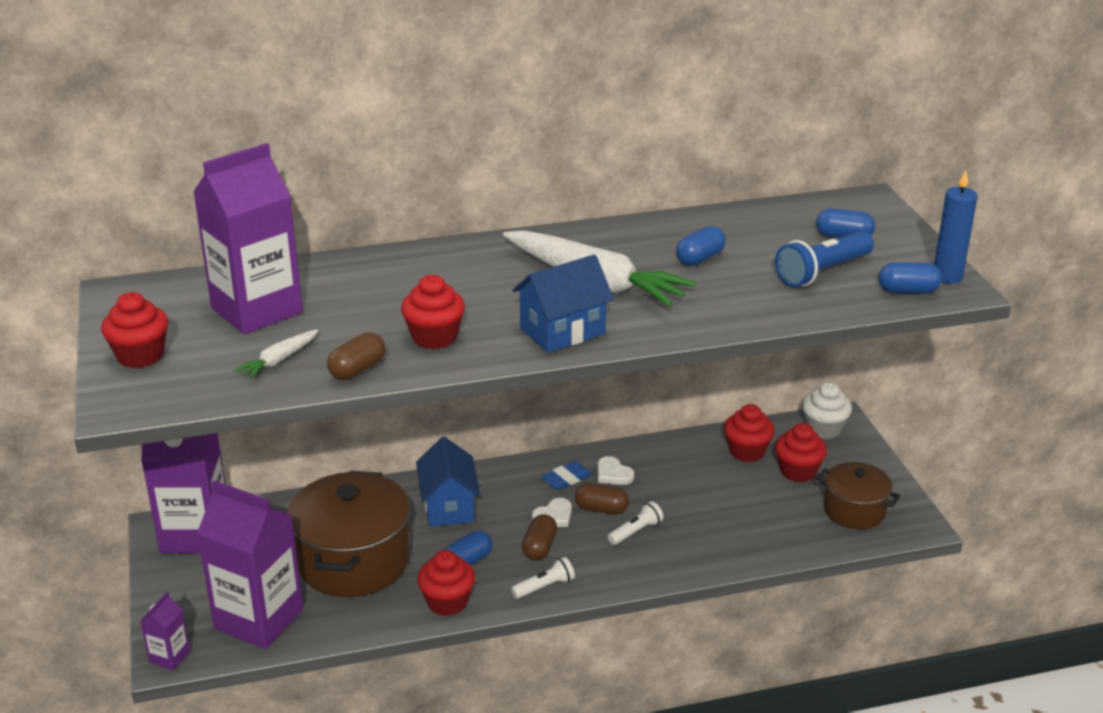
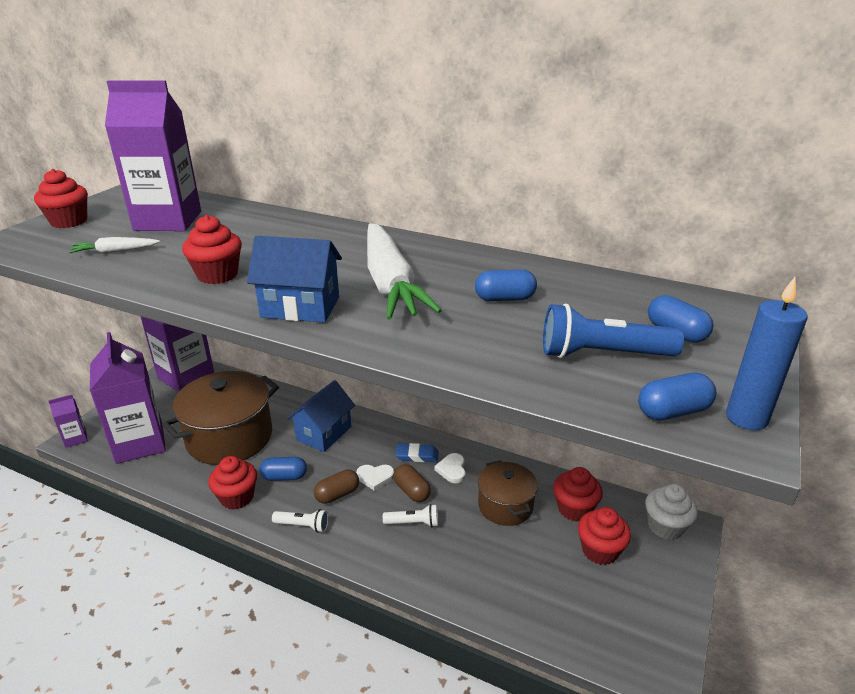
camera: 40 degrees right, 0 degrees up
brown capsule [327,332,386,380] -> none
brown pot [816,462,900,529] -> brown pot moved to [478,460,538,526]
blue capsule [879,262,942,294] -> blue capsule turned 60 degrees counterclockwise [638,373,716,421]

